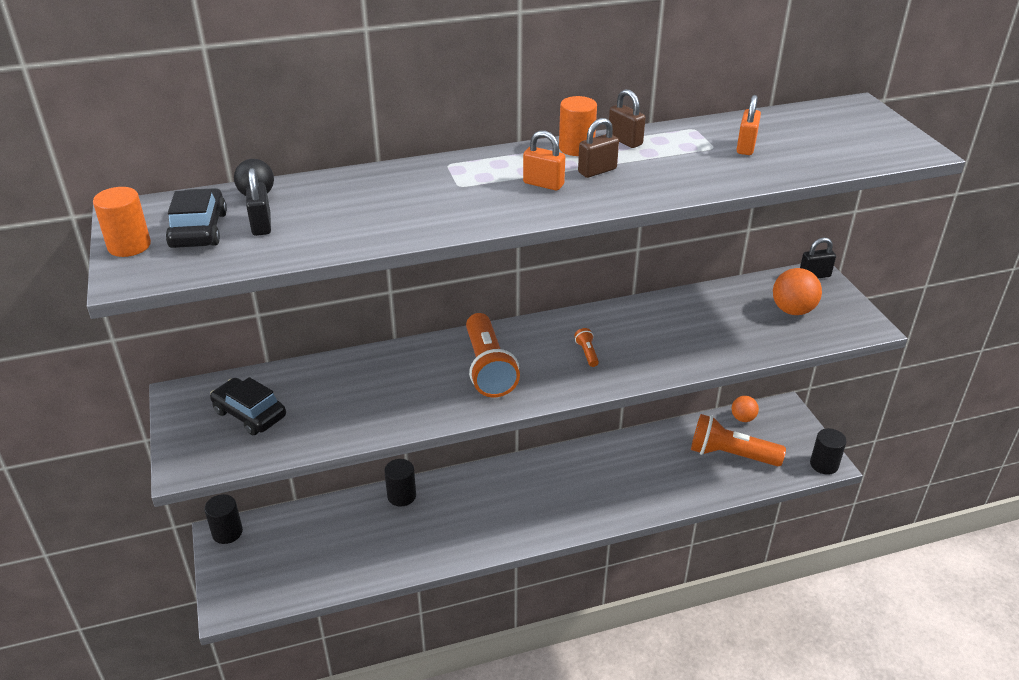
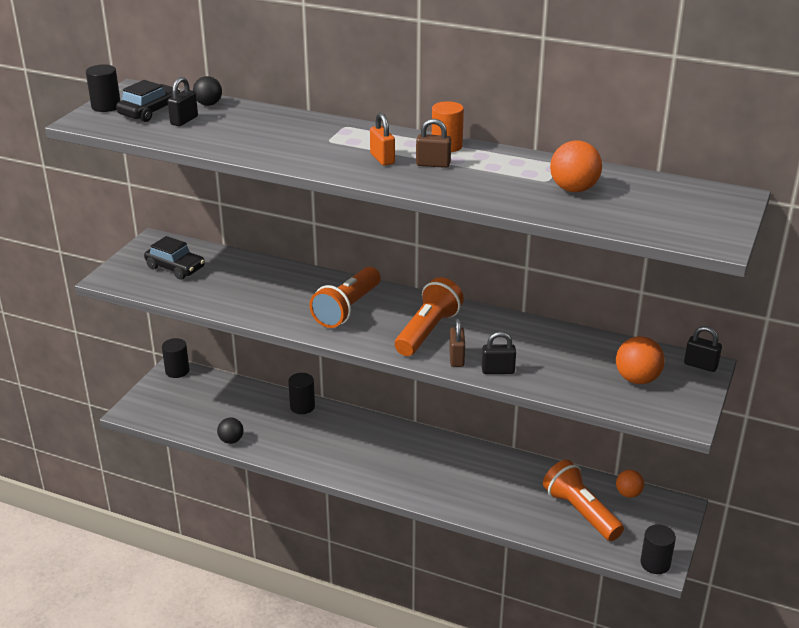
camera: 40 degrees right, 5 degrees down
orange cylinder [93,187,151,257] -> black cylinder [86,64,120,112]
black car [210,377,286,435] -> black car turned 135 degrees clockwise [144,236,205,279]
orange flashlight [574,328,599,367] -> orange flashlight [395,277,464,356], size x2.45
brown padlock [609,89,646,148] -> brown padlock moved to [449,318,465,367]
orange padlock [737,95,761,155] -> orange ball [550,140,602,192]
none -> black ball [217,417,244,444]
none -> black padlock [482,332,516,374]

